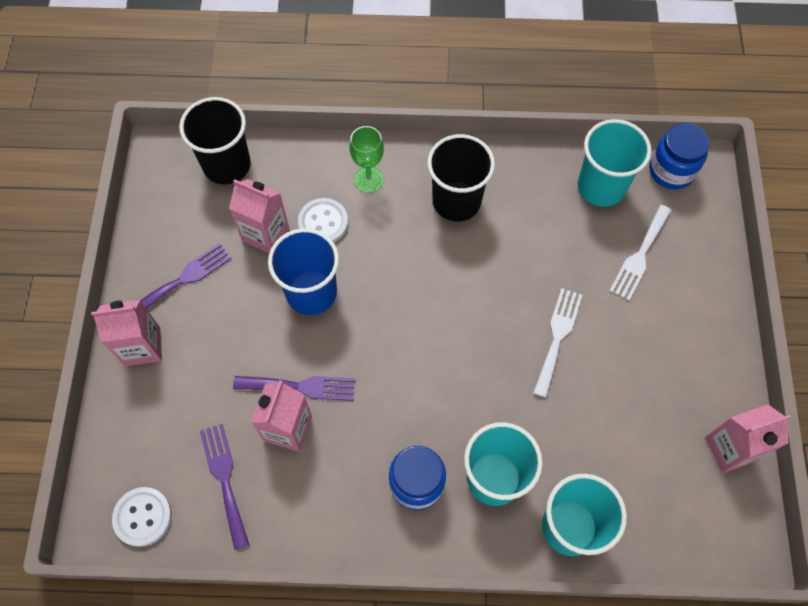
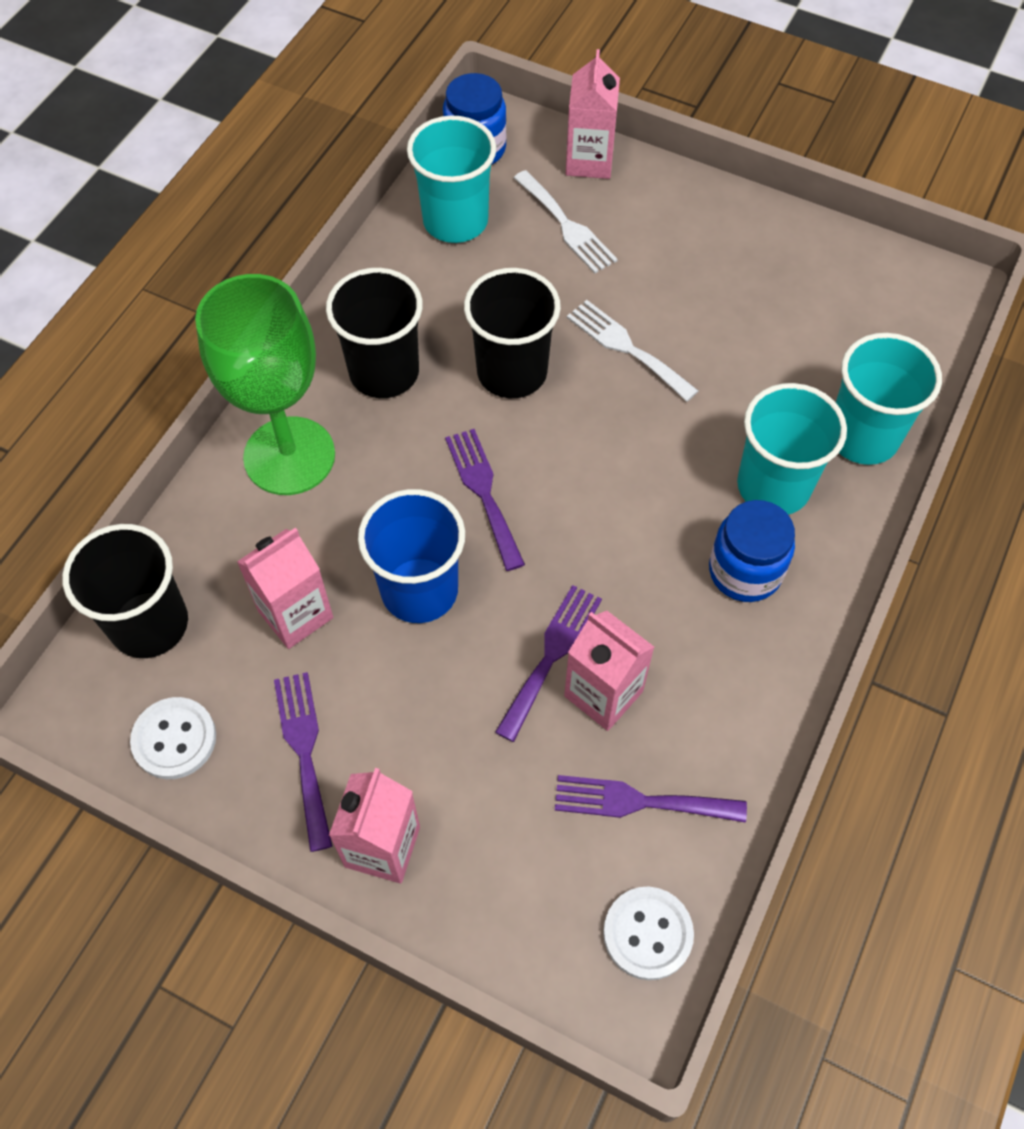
camera: 65 degrees left, 5 degrees down
white button [298,198,348,242] -> white button moved to [130,697,216,779]
green goblet [349,126,384,193] -> green goblet [195,274,335,495], size x2.03
pink carton [705,404,791,473] -> pink carton moved to [566,49,620,179]
none -> purple fork [445,429,525,571]
none -> black cup [464,268,561,398]

